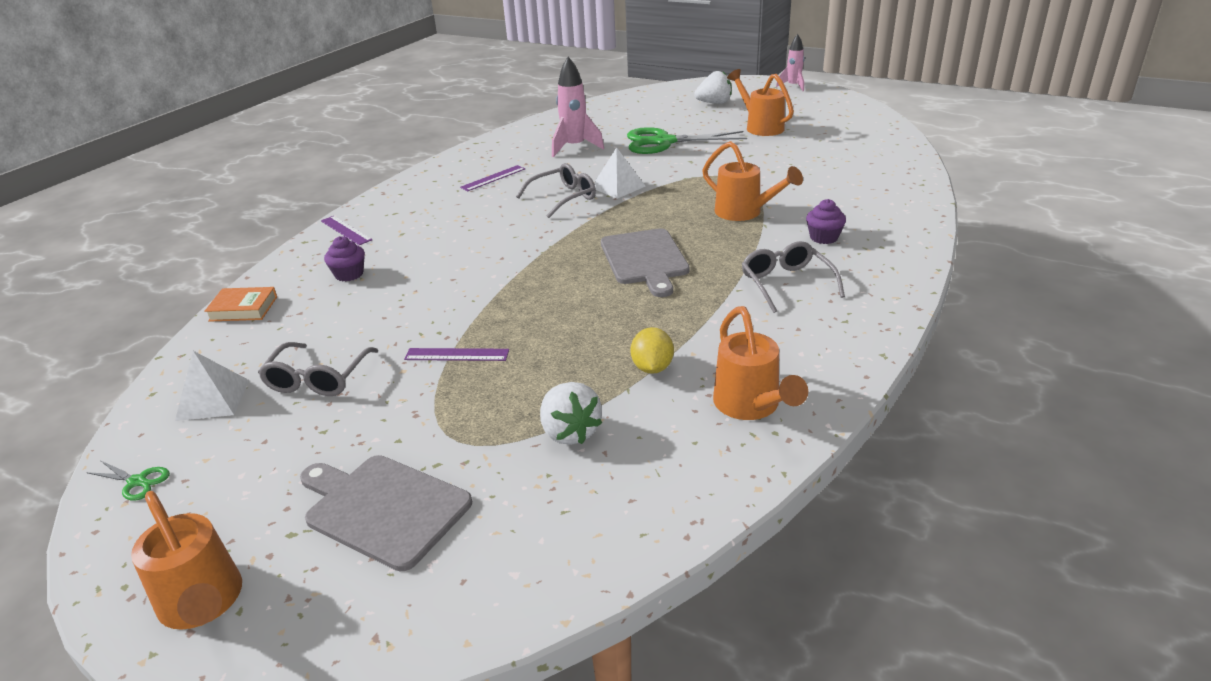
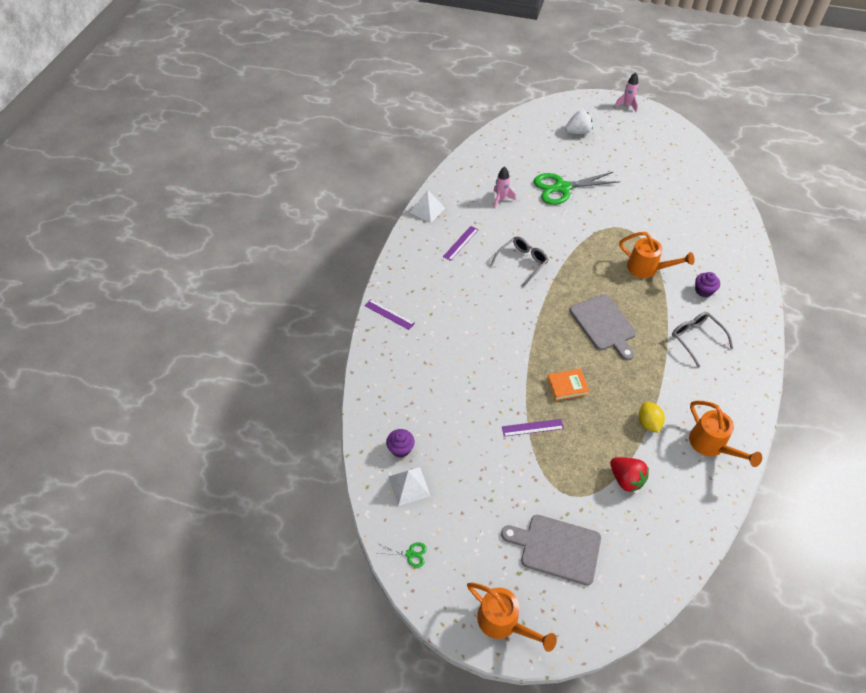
camera: 15 degrees left, 20 degrees up
orange book [204,287,277,322] -> orange book moved to [547,369,589,401]
grey glasses [258,342,378,396] -> none
purple cupcake [324,236,365,282] -> purple cupcake moved to [386,429,415,458]
white strawberry [540,382,602,445] -> red strawberry [610,457,649,493]
pink rocket [552,57,604,157] -> pink rocket [494,166,516,208], size x0.65
white pyramid [594,147,646,199] -> white pyramid moved to [410,190,445,223]
orange watering can [727,69,794,136] -> none

